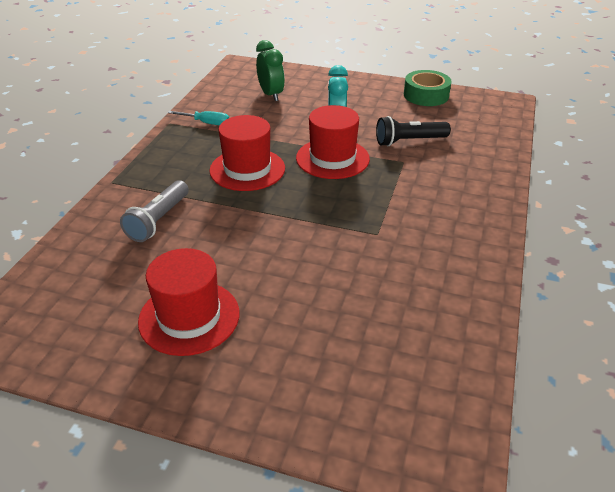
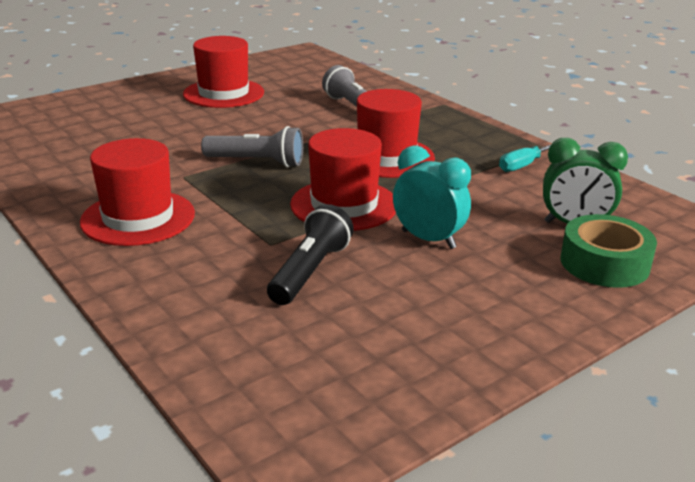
camera: 125 degrees right, 10 degrees down
green tape [404,70,452,106] -> green tape moved to [560,214,657,288]
none -> red hat [80,138,195,246]
none -> grey flashlight [201,126,303,167]

